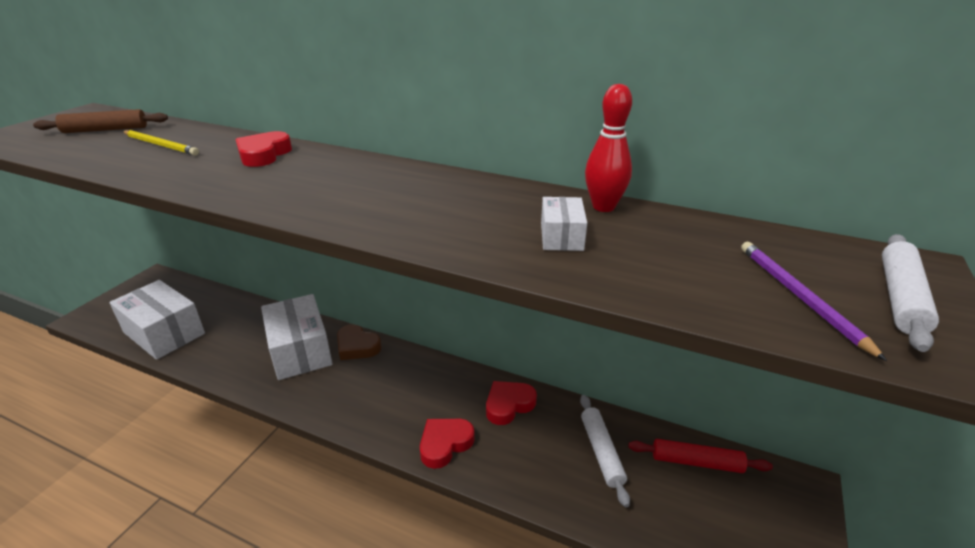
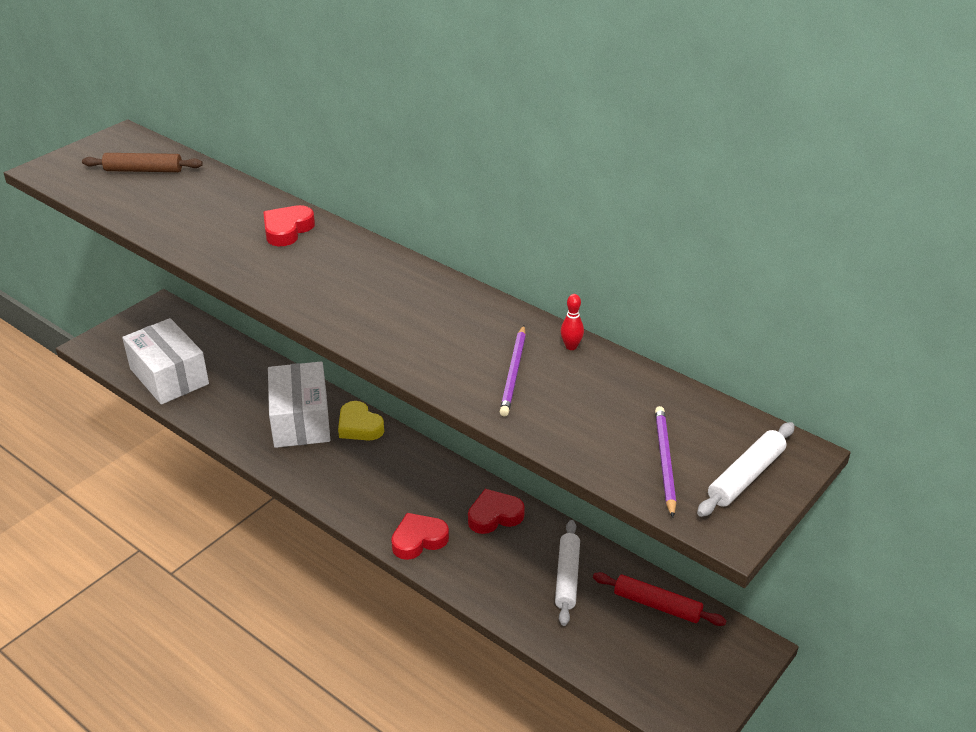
camera: 15 degrees right, 5 degrees up
yellow pencil [123,130,199,156] -> none
brown heart [337,324,382,360] -> yellow heart [338,401,384,441]
white box [541,197,587,251] -> purple pencil [500,325,526,416]
red bowling pin [585,84,632,212] -> red bowling pin [561,294,584,350], size x0.57

